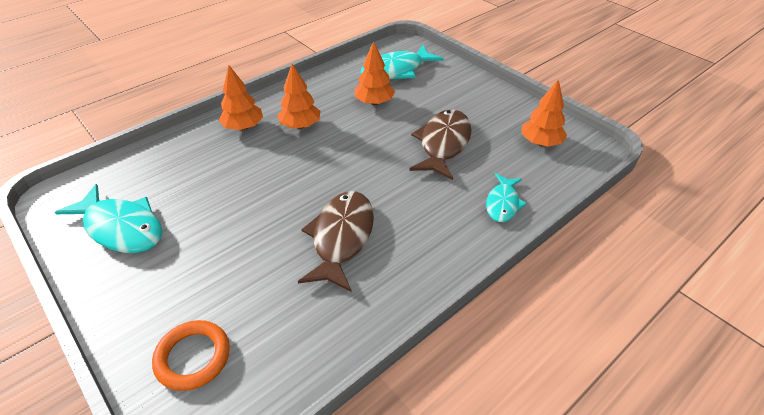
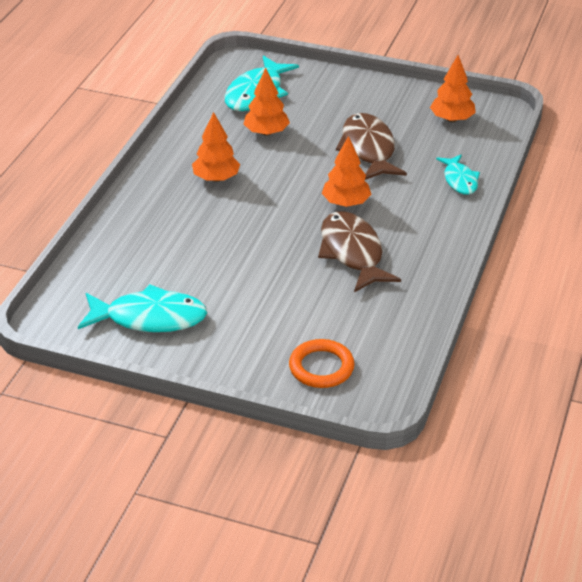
camera: 30 degrees left, 5 degrees down
orange tree [219,65,263,130] -> orange tree moved to [322,136,372,207]

